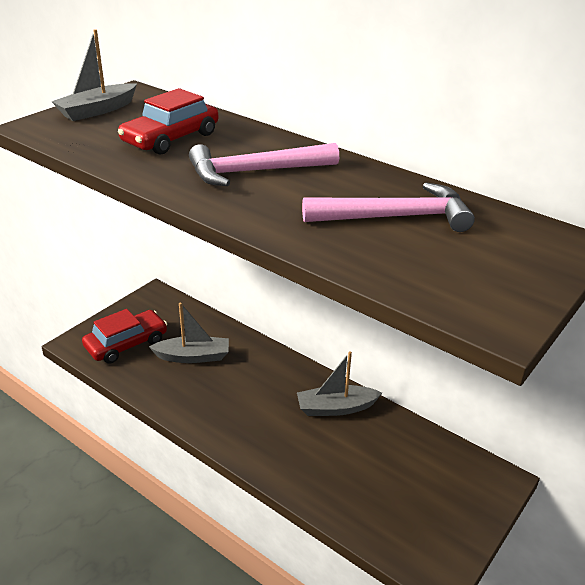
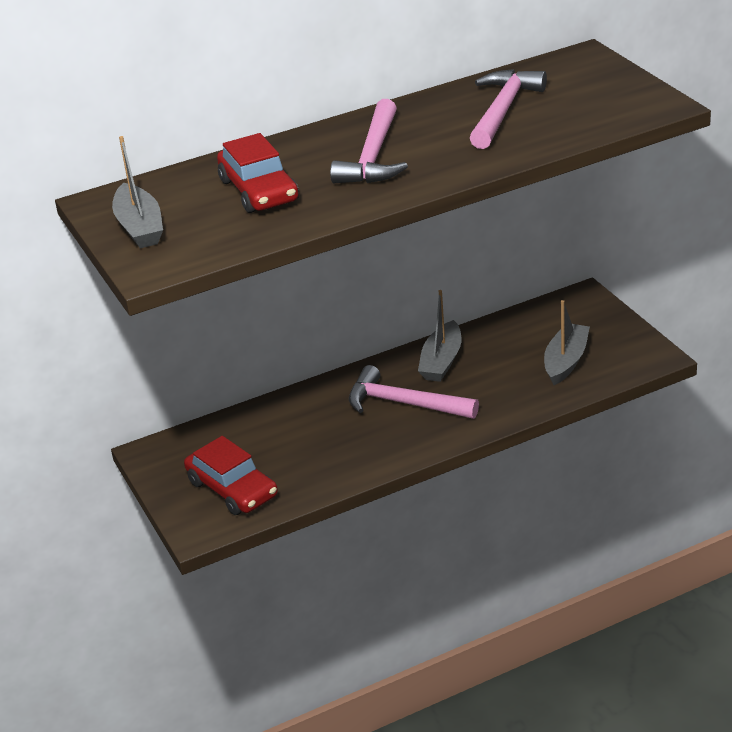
camera: 60 degrees left, 0 degrees up
red car [82,309,167,363] -> red car turned 150 degrees clockwise [184,436,278,515]
grey boat [149,303,229,363] -> grey boat moved to [544,300,590,385]
none -> pink hammer [349,365,479,419]

